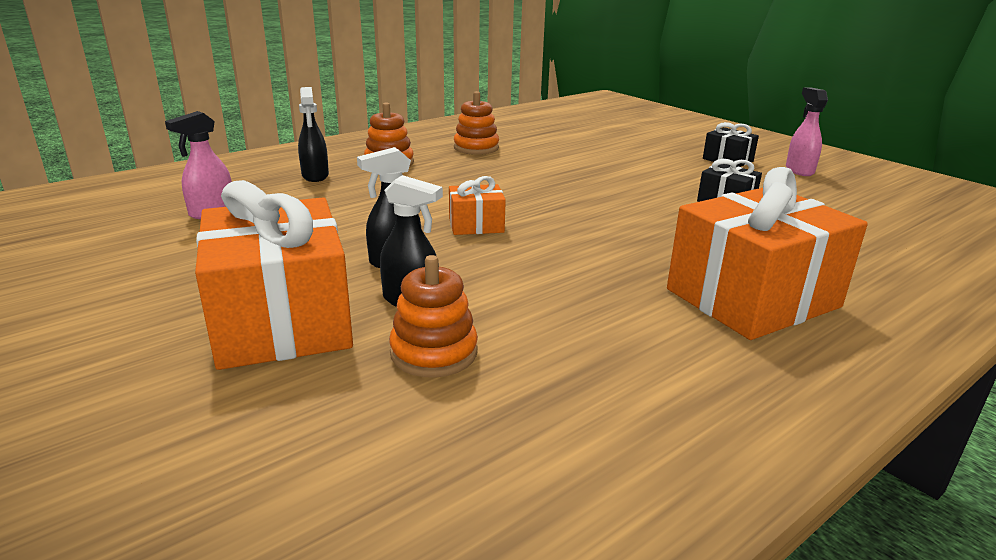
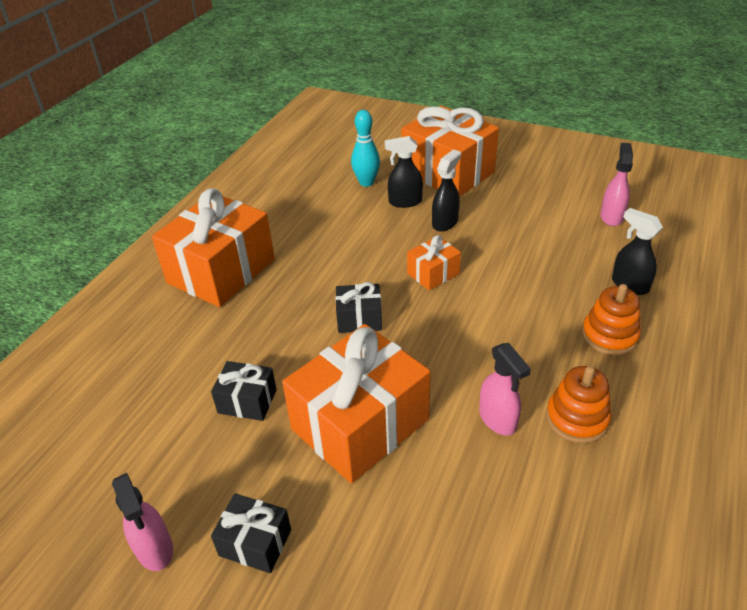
camera: 155 degrees right, 15 degrees up
orange stacking toy [389,255,478,378] -> turquoise bowling pin [351,110,380,187]
none -> orange gift [282,324,430,483]
none -> black gift [336,282,382,333]
none -> pink spray bottle [479,343,531,436]

